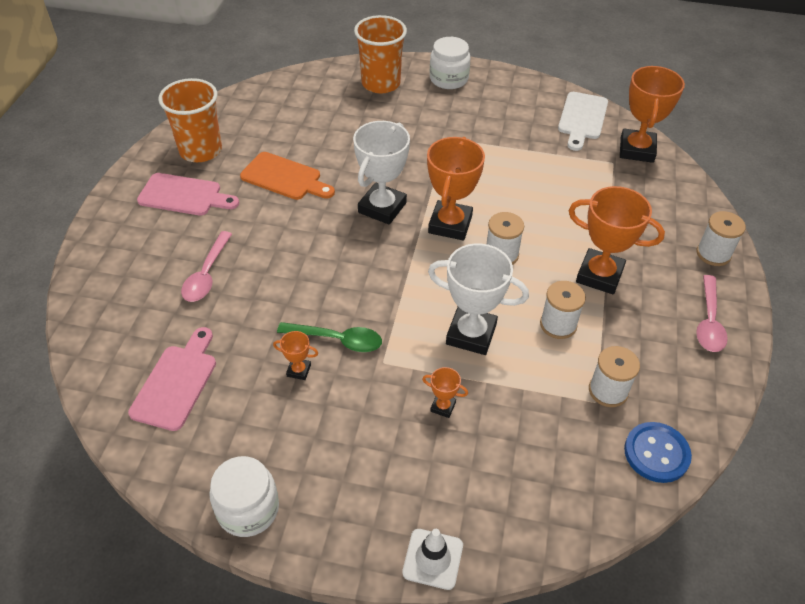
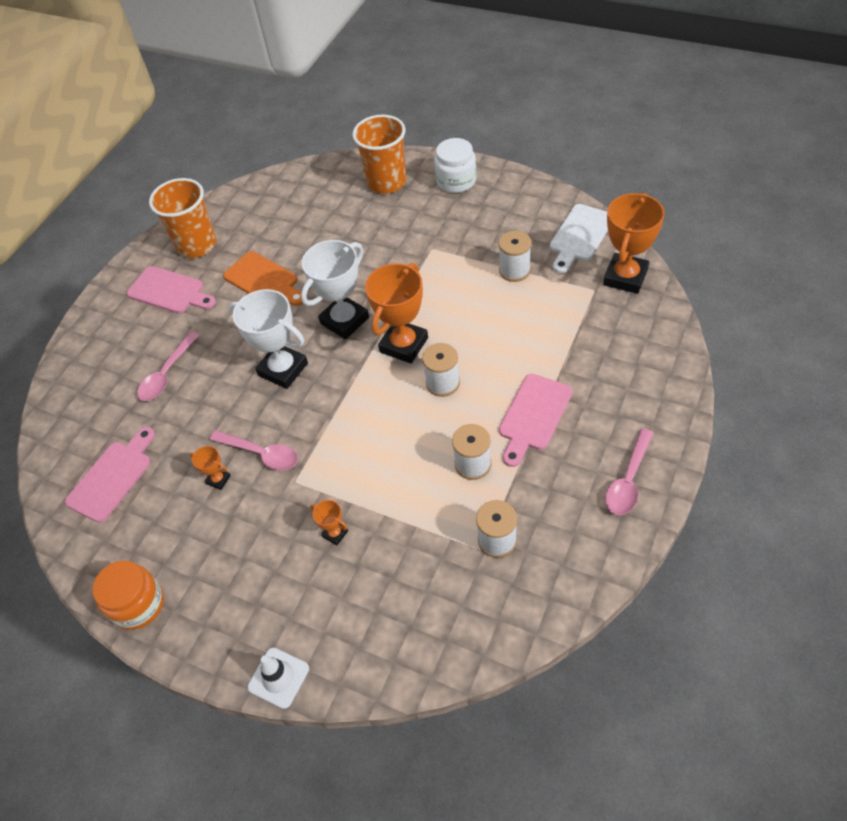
camera: 20 degrees right, 5 degrees up
white jar [209,456,279,537] -> orange jar [93,561,164,630]
green spoon [277,322,382,352] -> pink spoon [210,430,298,470]
white trophy [428,243,529,355] -> white trophy moved to [229,289,308,389]
orange trophy [568,186,665,294] -> pink cutting board [499,374,572,467]
blue button [624,422,692,483] -> none
white spool [696,211,746,266] -> white spool moved to [498,231,531,282]

